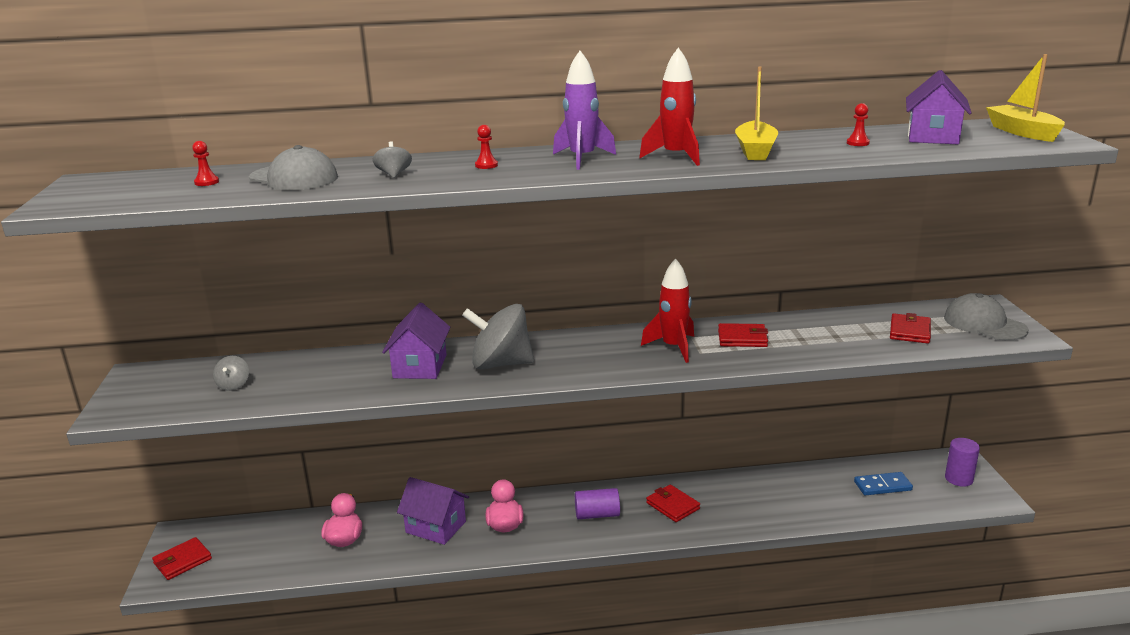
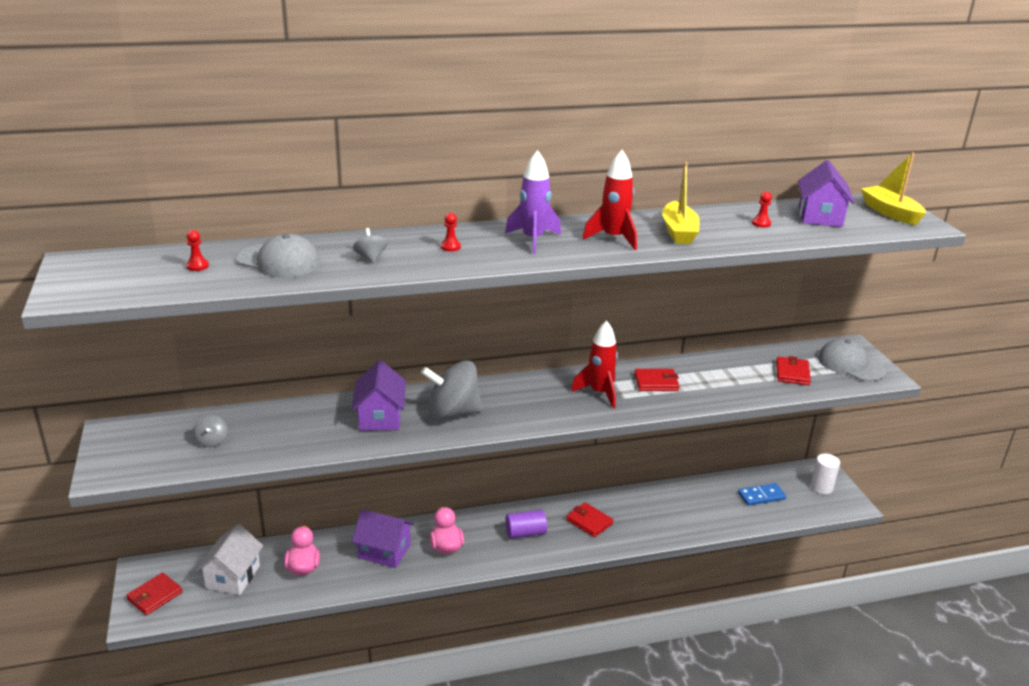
camera: 10 degrees left, 5 degrees up
purple cylinder [945,438,980,487] -> white cylinder [811,454,840,494]
none -> white house [196,524,263,595]

